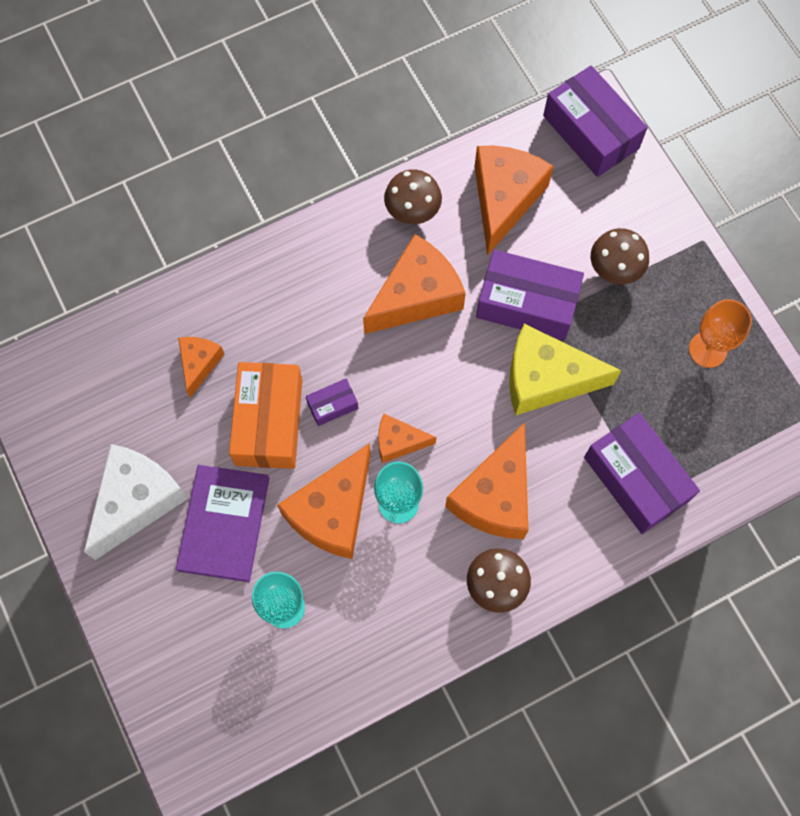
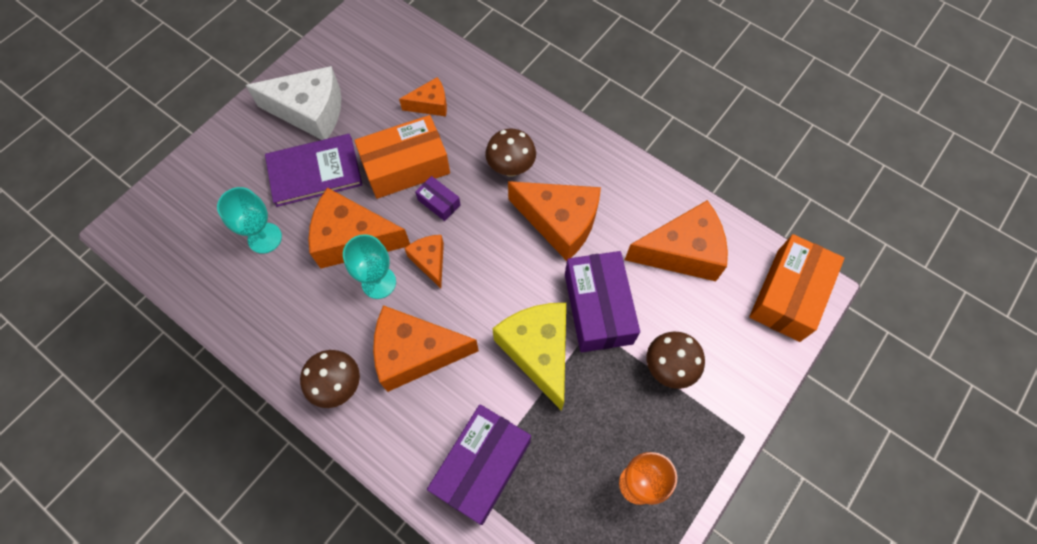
camera: 65 degrees right, 5 degrees down
brown mushroom [384,169,442,224] -> brown mushroom moved to [485,129,536,177]
purple box [543,66,648,177] -> orange box [749,234,844,342]

